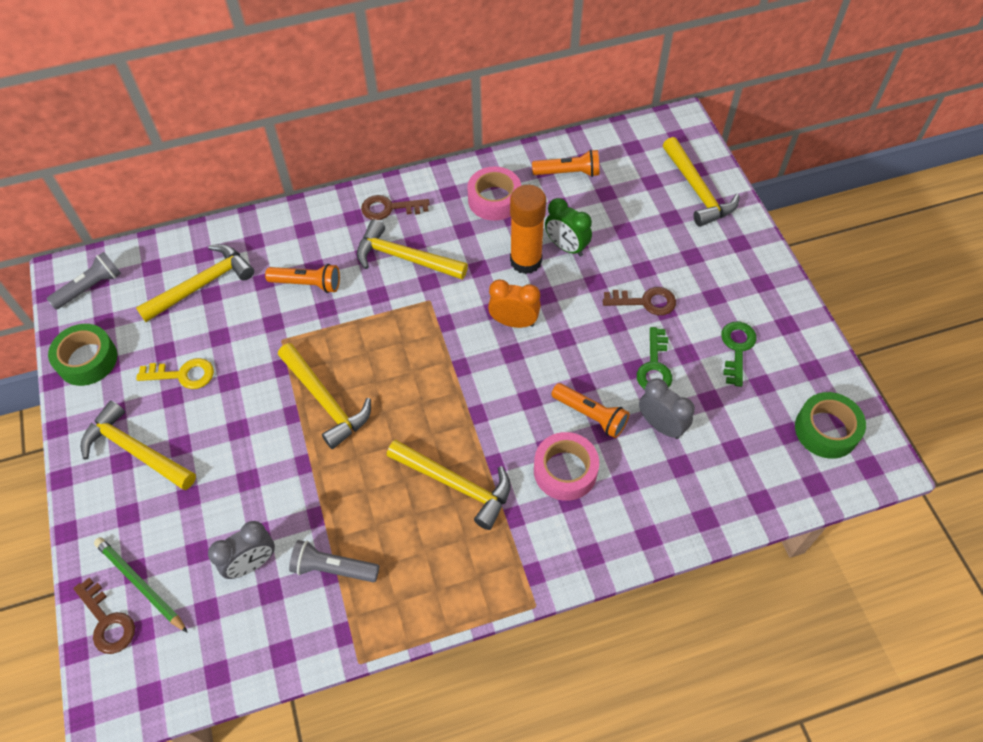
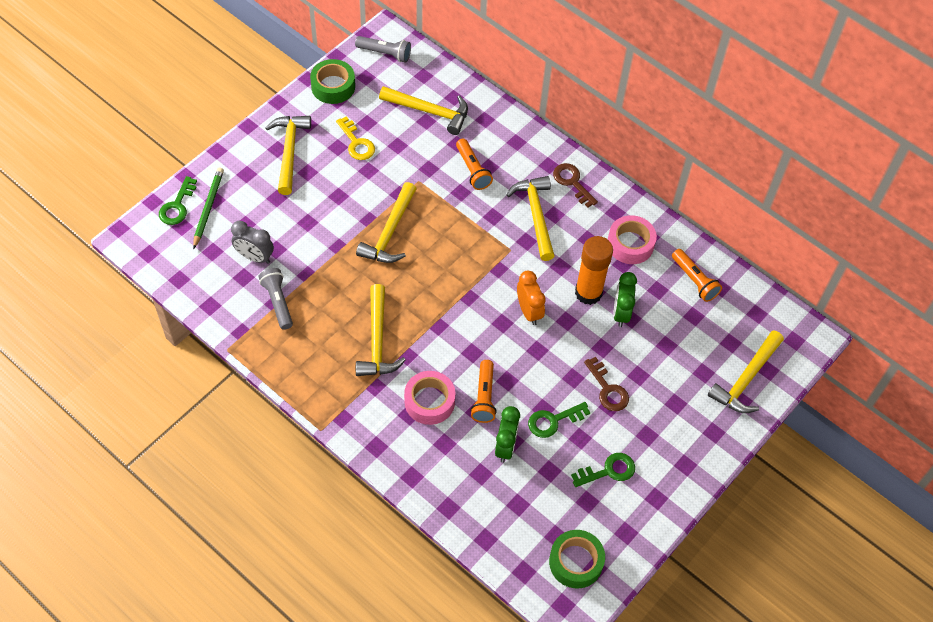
camera: 55 degrees right, 0 degrees up
brown key [73,578,135,654] -> green key [159,176,197,225]
grey clock [639,378,695,439] -> green clock [495,406,520,463]

